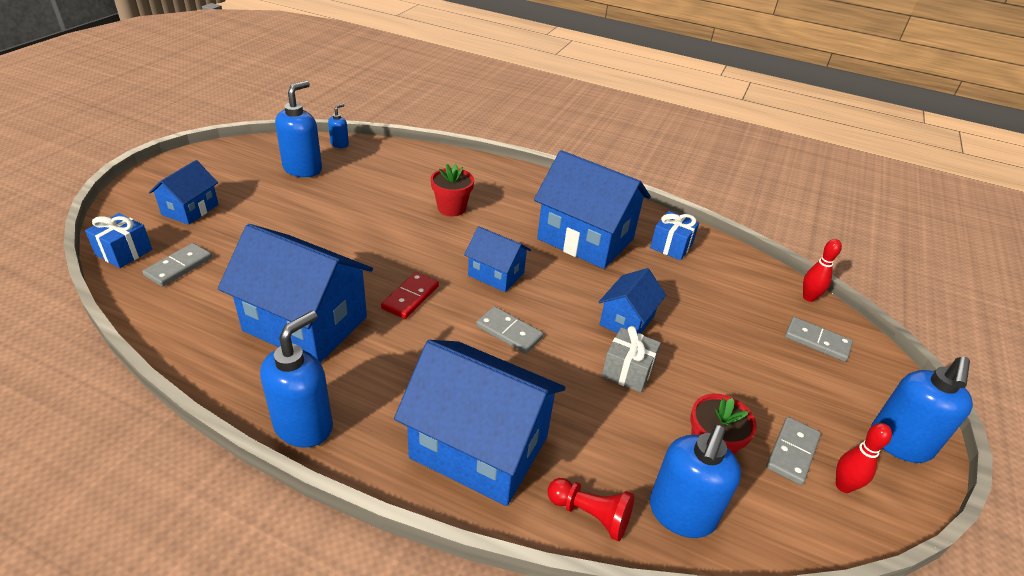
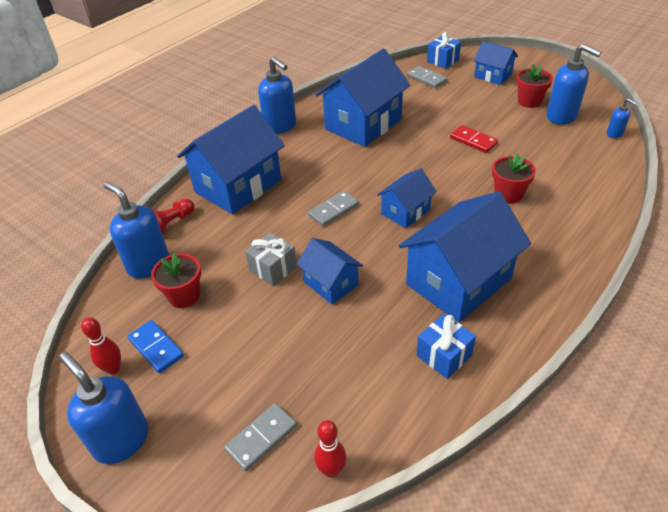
camera: 110 degrees right, 5 degrees up
red domino [381,272,439,319] -> red domino moved to [450,125,498,153]
grey domino [766,417,821,485] -> blue domino [127,320,184,373]
none -> red flower pot [516,64,553,108]

